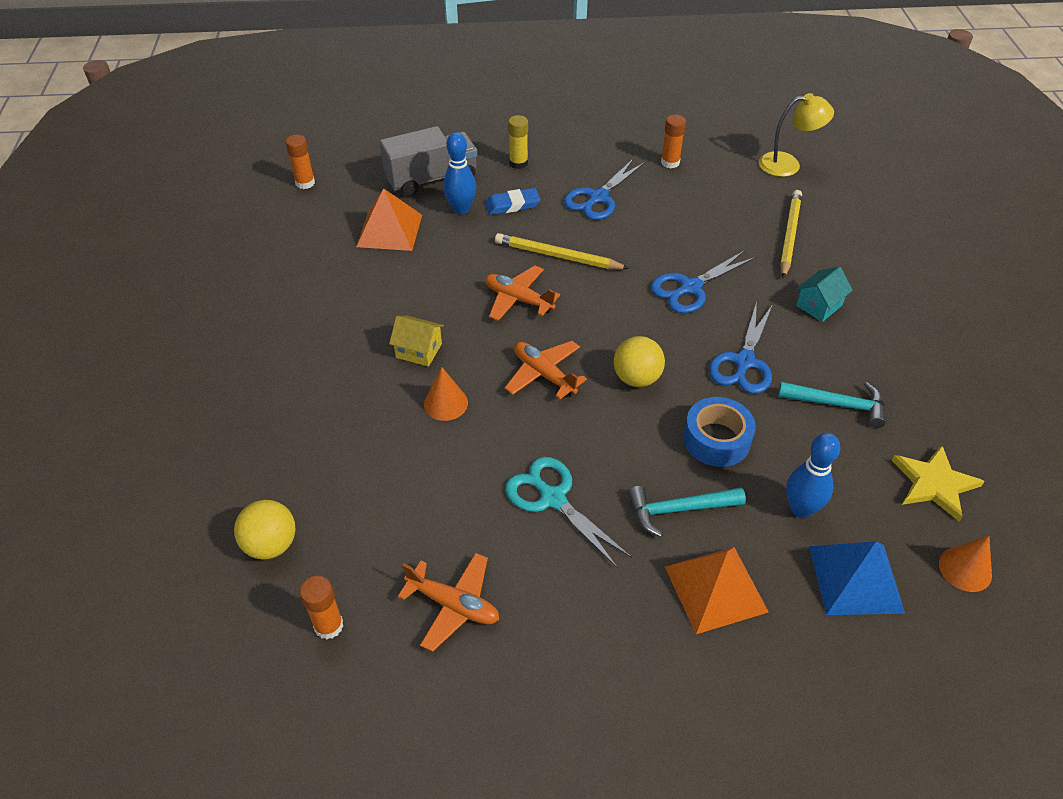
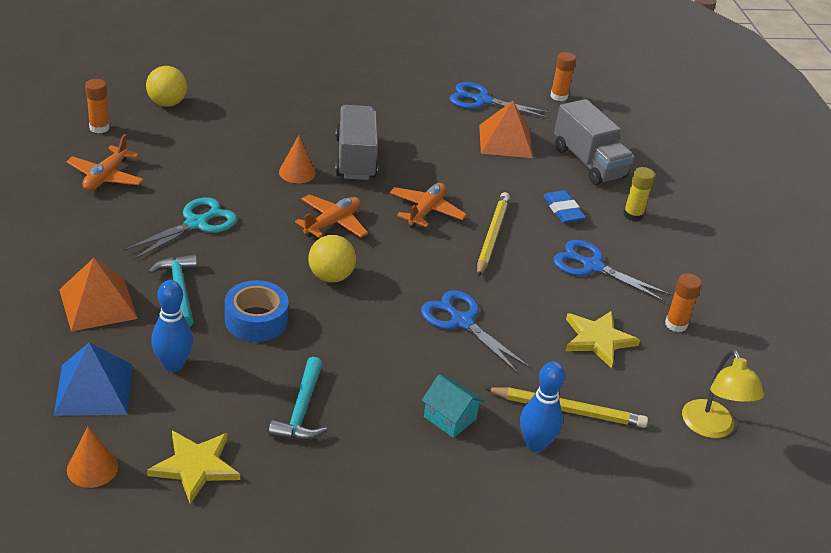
camera: 80 degrees right, 10 degrees down
yellow house [389,316,444,367] -> grey truck [335,105,378,180]
blue bowling pin [443,132,476,214] -> blue bowling pin moved to [520,361,565,452]
blue scissors [709,301,773,394] -> blue scissors moved to [450,82,550,118]
none -> yellow star [566,311,640,368]

